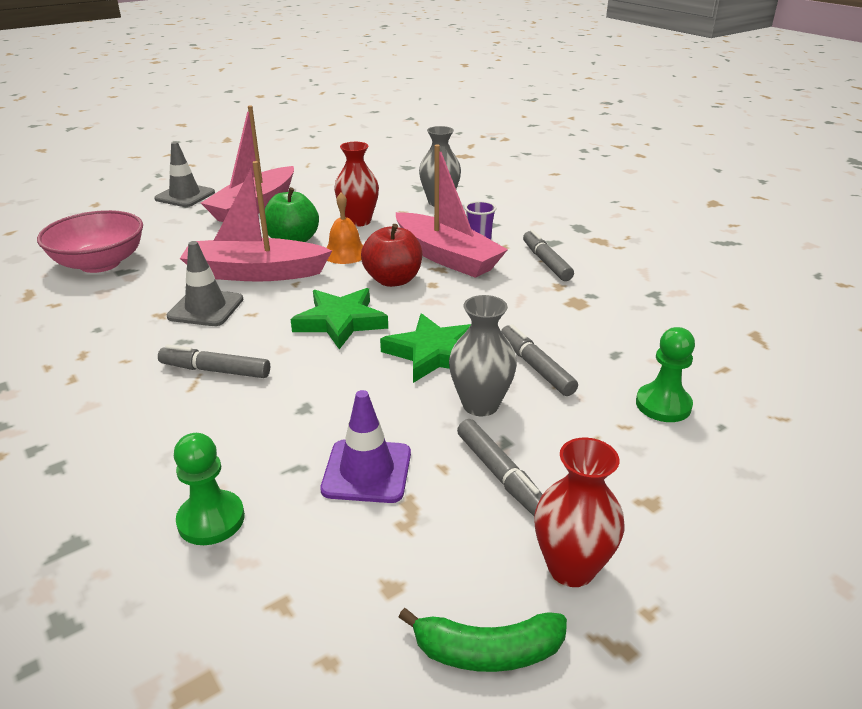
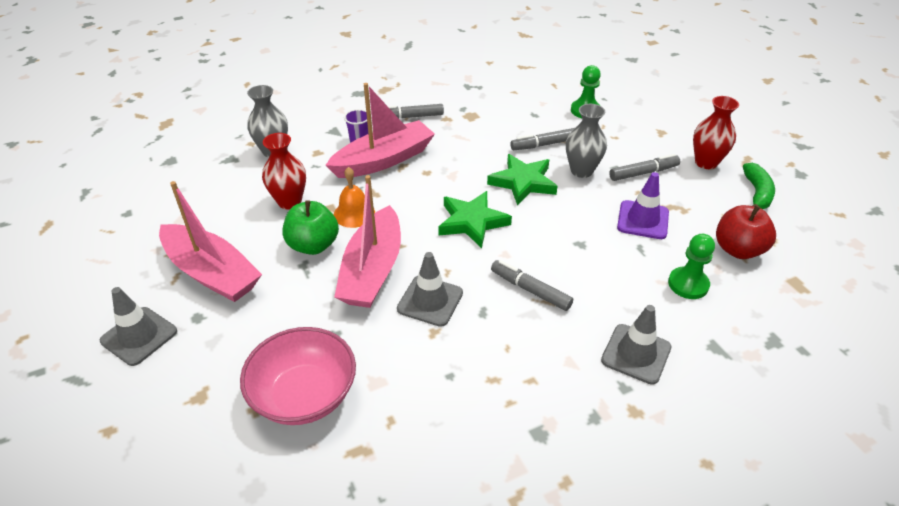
camera: 80 degrees left, 10 degrees up
grey marker [158,344,270,378] -> grey marker turned 105 degrees clockwise [491,260,573,311]
red apple [361,224,422,287] -> red apple moved to [716,205,776,259]
none -> grey traffic cone [601,305,672,385]

